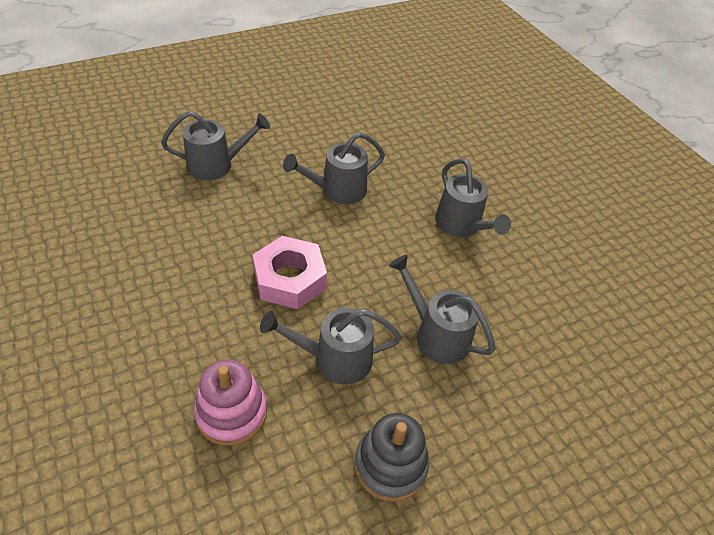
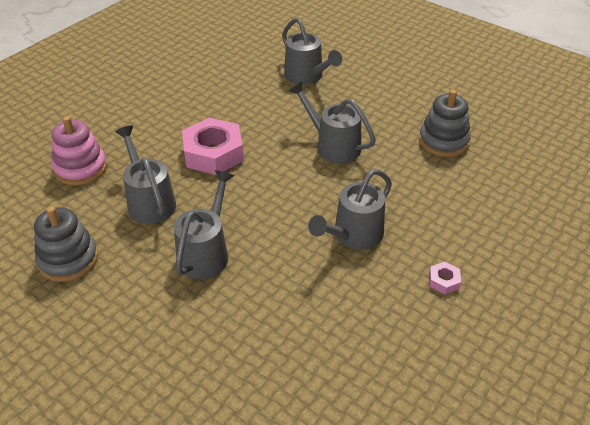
camera: 70 degrees right, 5 degrees down
none -> grey stacking toy [419,90,471,157]
none -> pink nut [429,262,461,294]

